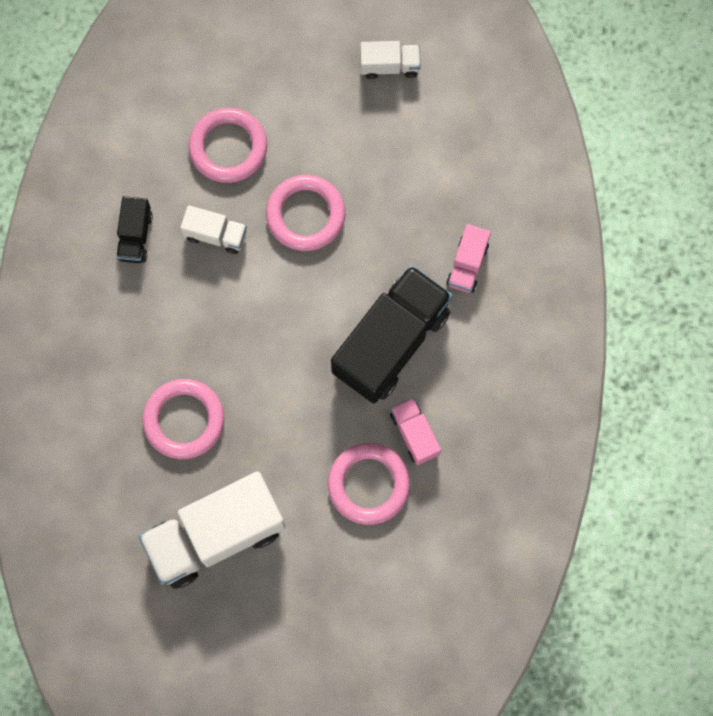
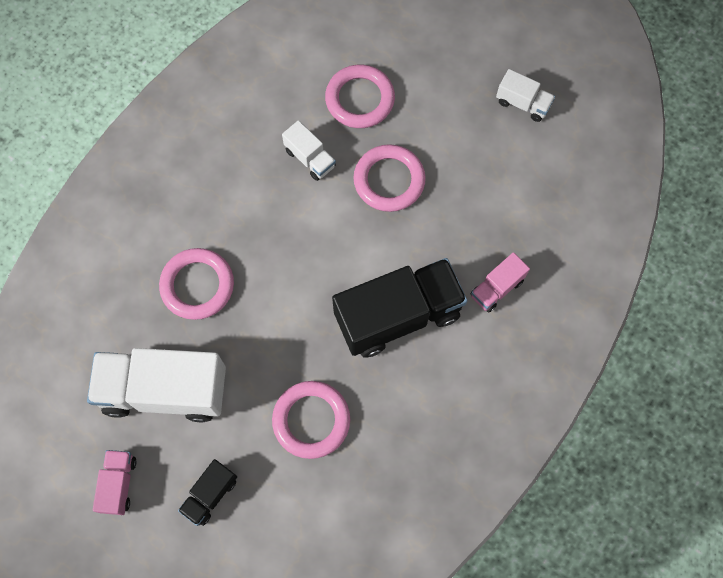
camera: 30 degrees right, 5 degrees down
black truck [116,196,153,263] -> black truck moved to [178,459,237,526]
pink truck [390,397,441,465] -> pink truck moved to [93,450,137,515]

